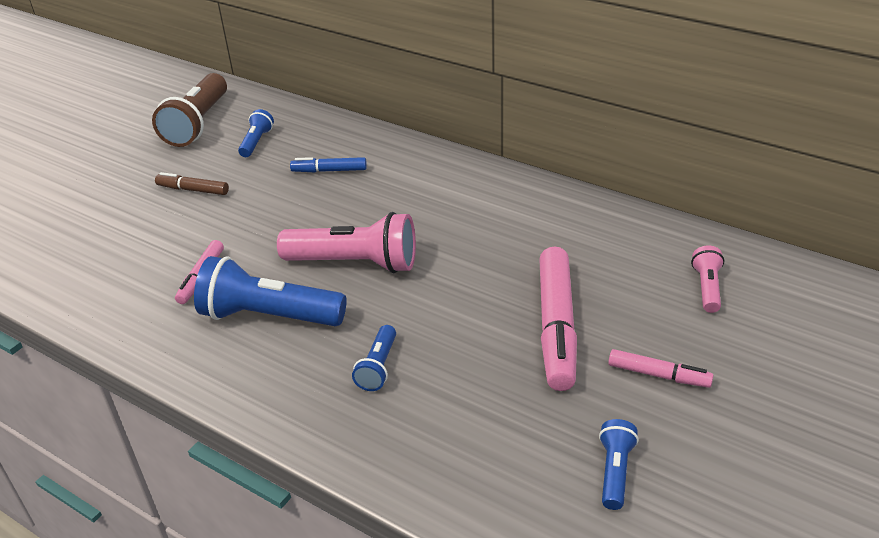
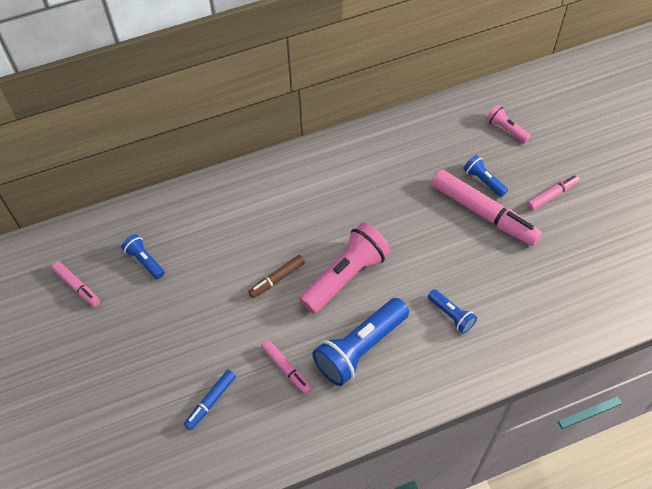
camera: 55 degrees left, 20 degrees up
brown flashlight [152,73,227,147] -> pink marker [52,261,100,307]
brown marker [155,172,229,195] -> brown marker moved to [248,255,305,298]
blue marker [290,157,367,172] -> blue marker moved to [184,370,236,430]
blue flashlight [599,419,639,510] -> blue flashlight moved to [463,155,508,197]

